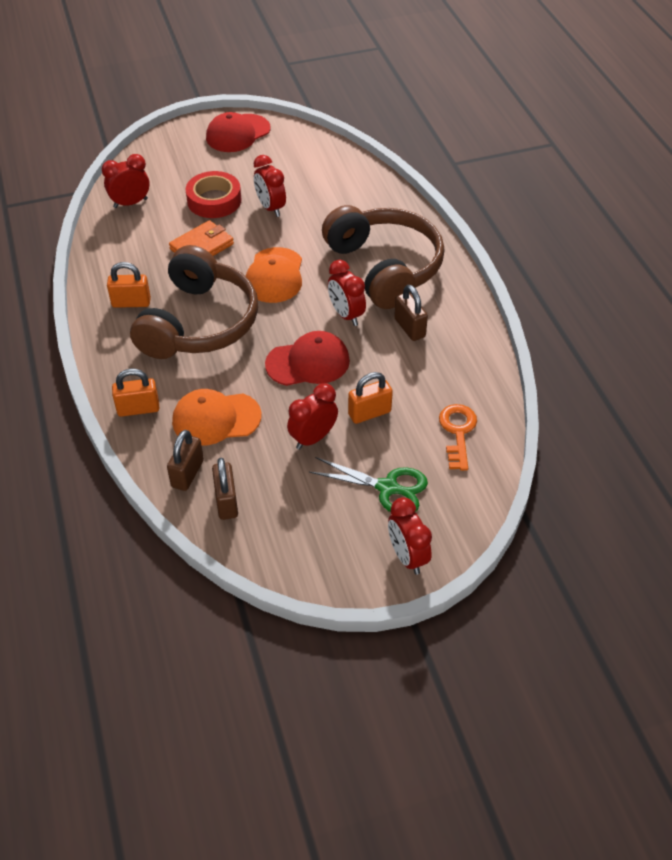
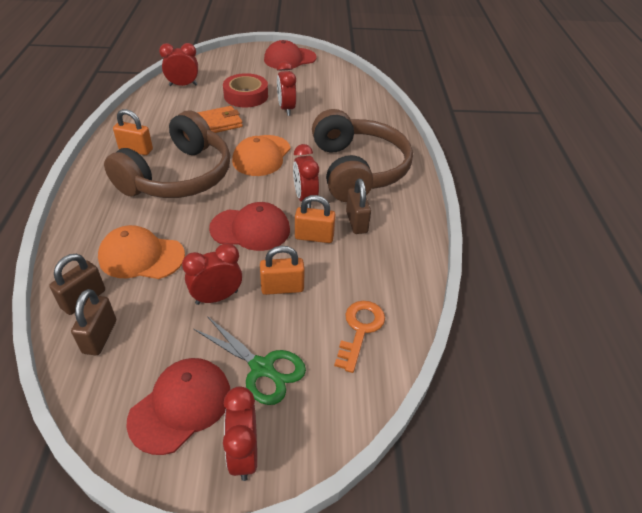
camera: 15 degrees right, 5 degrees down
orange padlock [112,369,159,417] -> orange padlock moved to [295,195,336,243]
none -> red cap [126,358,230,455]

